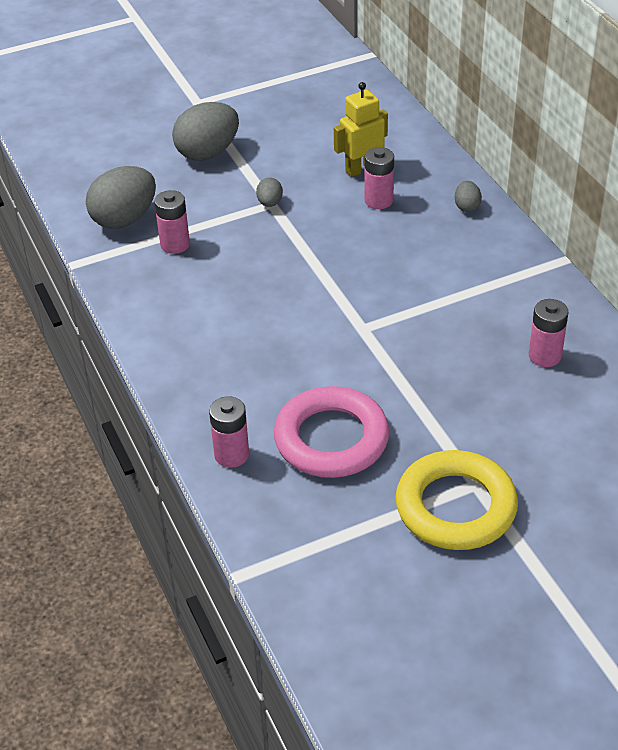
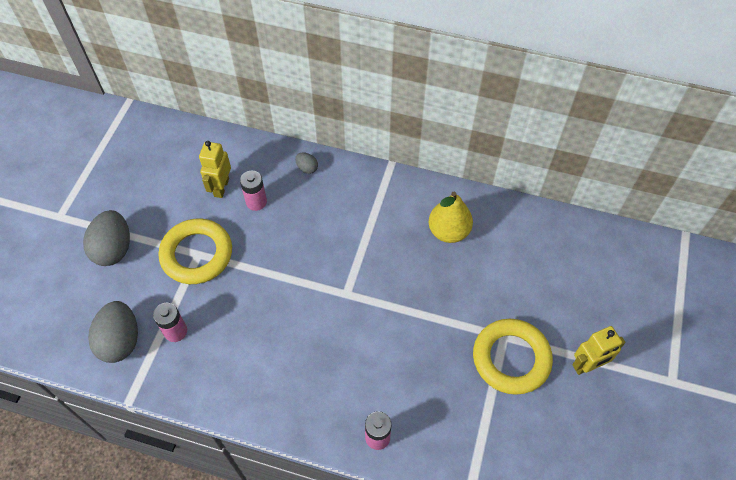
camera: 50 degrees left, 15 degrees up
grey egg [256,178,283,207] -> yellow ring [158,218,232,284]
pink ring [274,386,389,478] -> none
pink battery [529,299,568,367] -> yellow pear [429,192,473,243]
none -> yellow robot [572,326,626,375]

